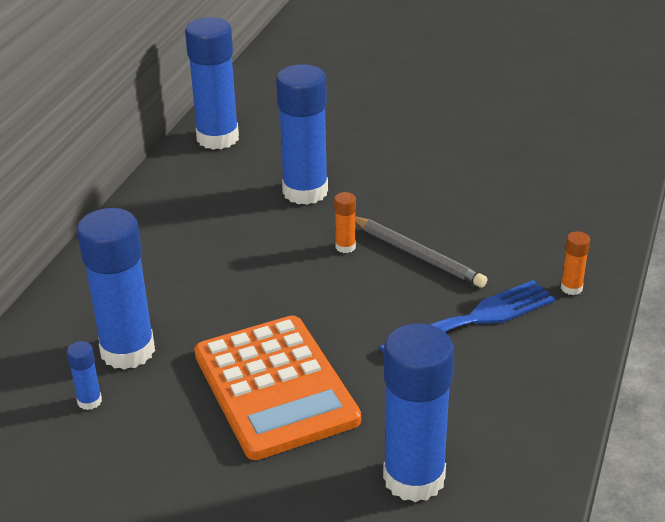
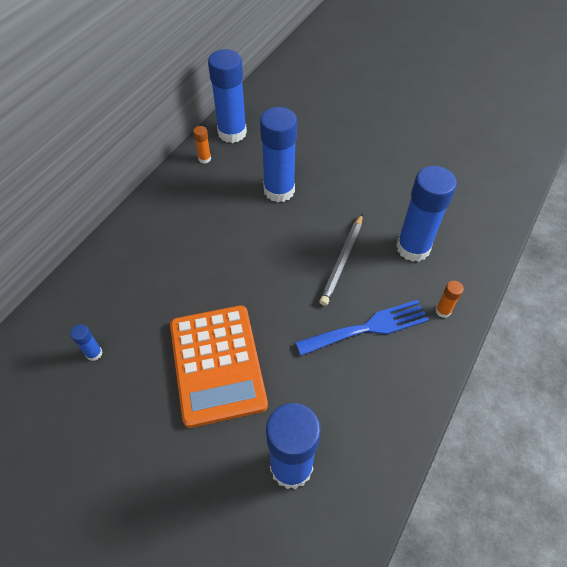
camera: 10 degrees right, 20 degrees up
blue glue stick [77,208,155,370] -> blue glue stick moved to [396,166,457,262]
orange glue stick [334,192,356,253] -> orange glue stick moved to [193,126,211,164]
grey pencil [355,216,487,288] -> grey pencil turned 60 degrees clockwise [319,213,363,306]

